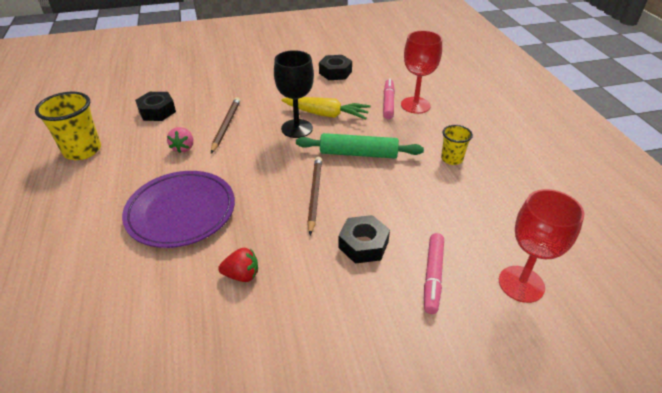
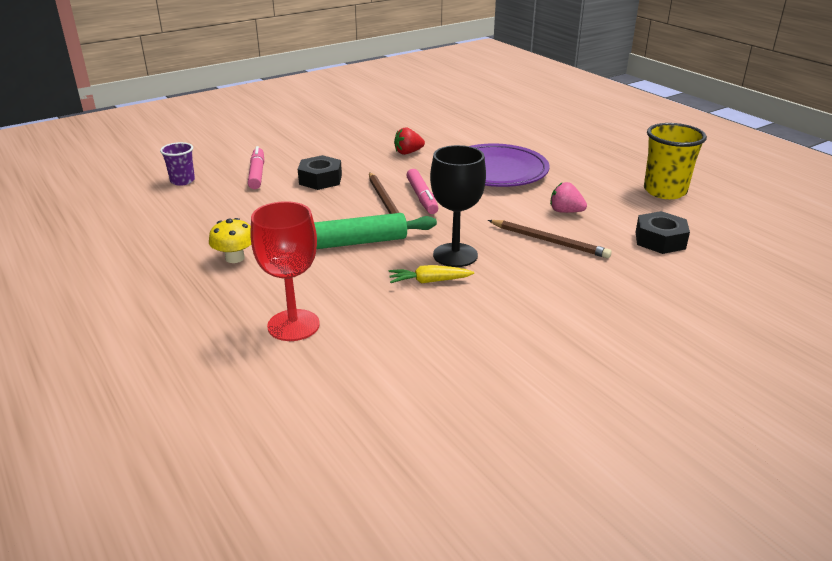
camera: 160 degrees right, 10 degrees down
pink strawberry [167,127,193,153] -> pink strawberry turned 45 degrees counterclockwise [550,182,587,213]
brown pencil [211,97,240,153] -> brown pencil turned 45 degrees counterclockwise [488,220,612,258]
yellow carrot [281,97,371,119] -> yellow carrot [389,265,474,284], size x0.61
black nut [319,55,352,80] -> none
pink marker [383,79,395,119] -> pink marker moved to [406,169,438,214]
yellow cup [441,125,473,165] -> yellow mushroom [209,218,251,263]
red goblet [499,189,584,303] -> purple cup [160,142,195,186]

